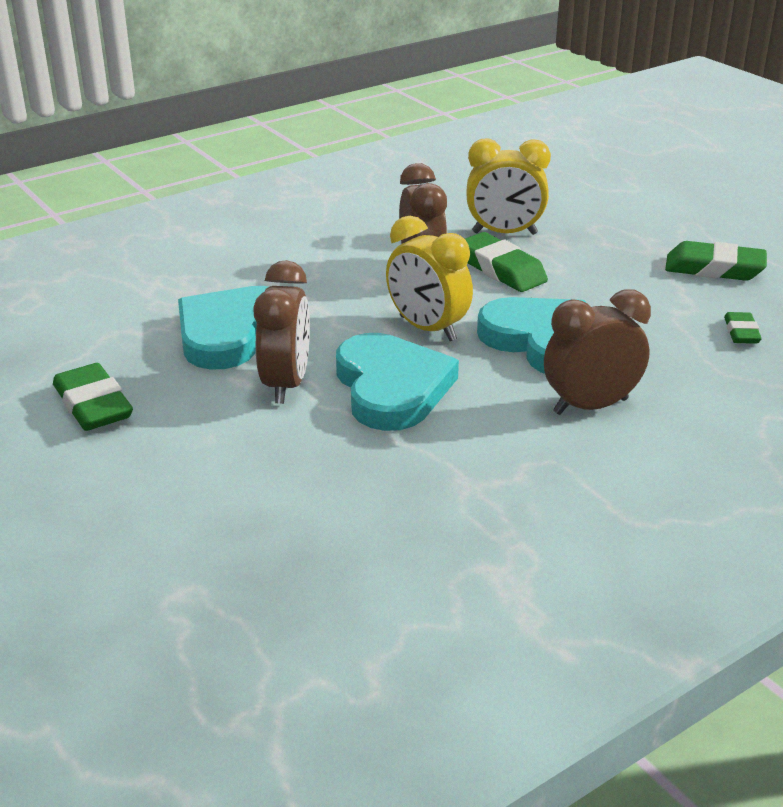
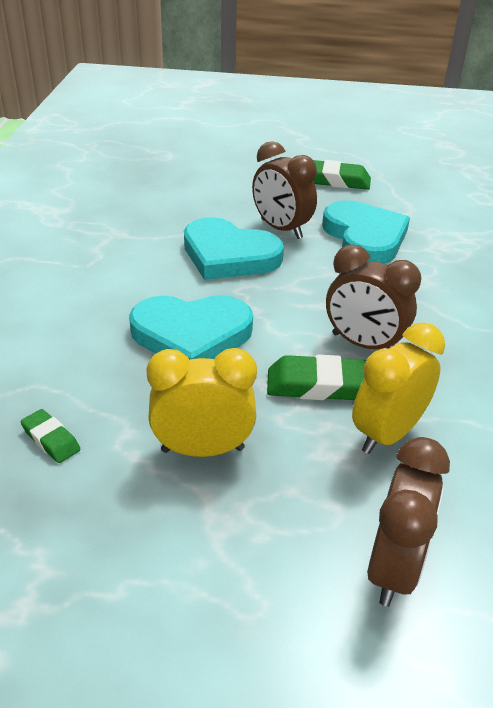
camera: 130 degrees right, 5 degrees up
yellow clock [386,216,473,341] -> yellow clock moved to [147,348,257,457]
brown clock [544,289,651,415] -> brown clock moved to [367,437,450,607]
green eraser [665,241,767,281] -> none

